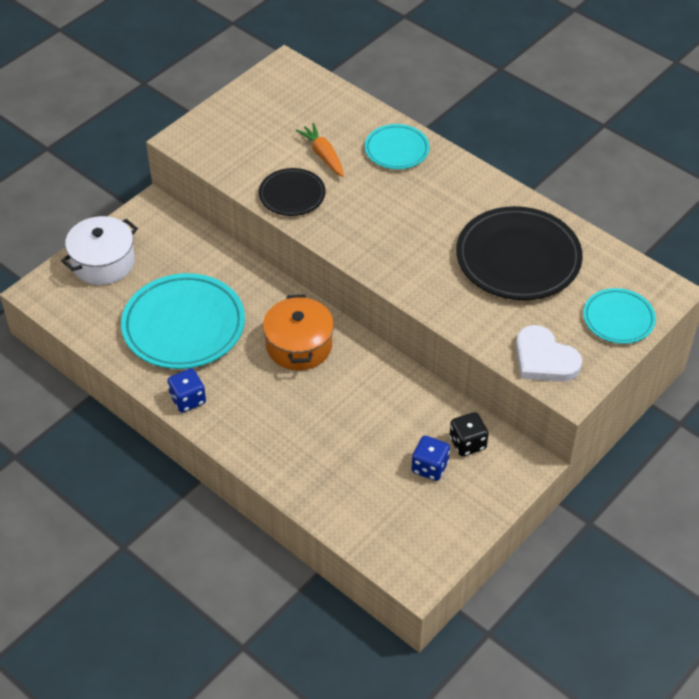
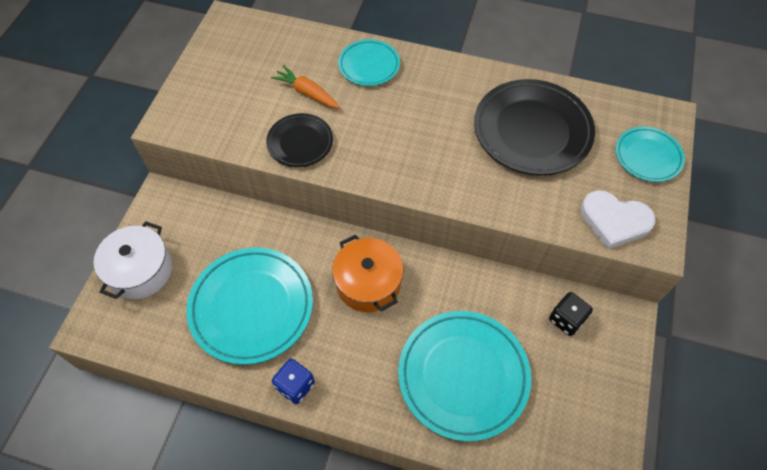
camera: 25 degrees left, 10 degrees up
blue dice [411,436,450,481] -> none
none -> turquoise plate [398,311,531,442]

